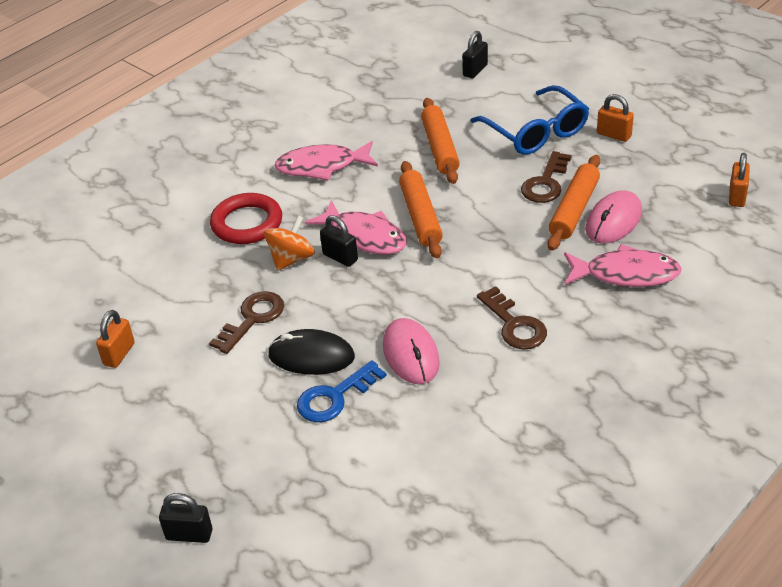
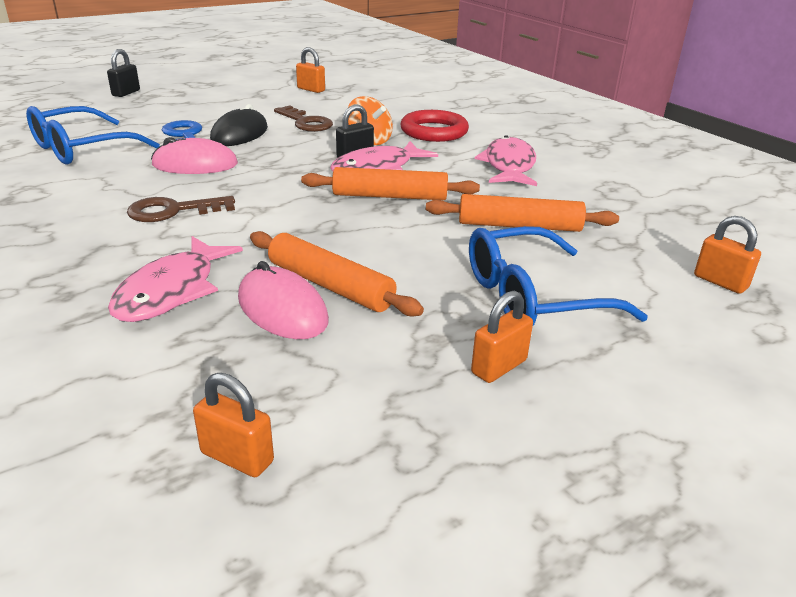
camera: 100 degrees right, 10 degrees down
black padlock [462,31,488,78] -> orange padlock [694,216,761,294]
brown key [521,151,572,203] -> none
none -> blue glasses [26,106,160,165]

